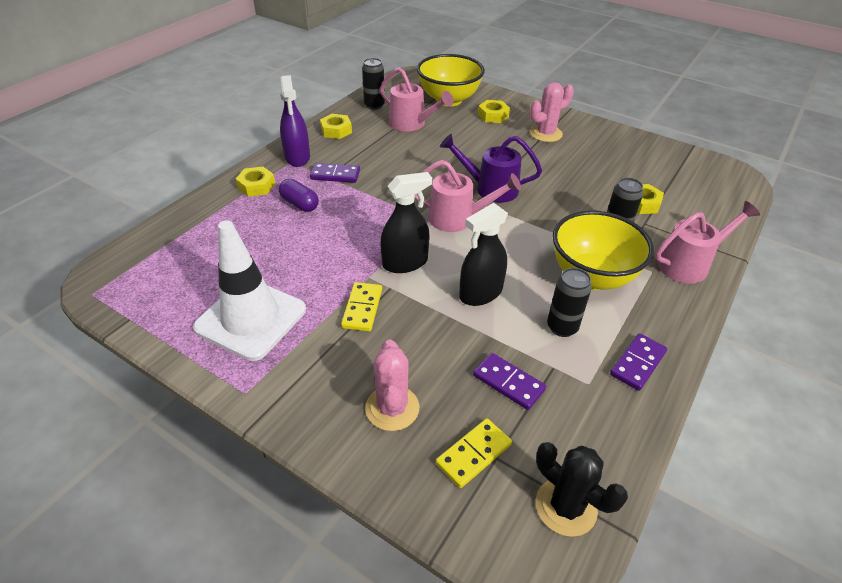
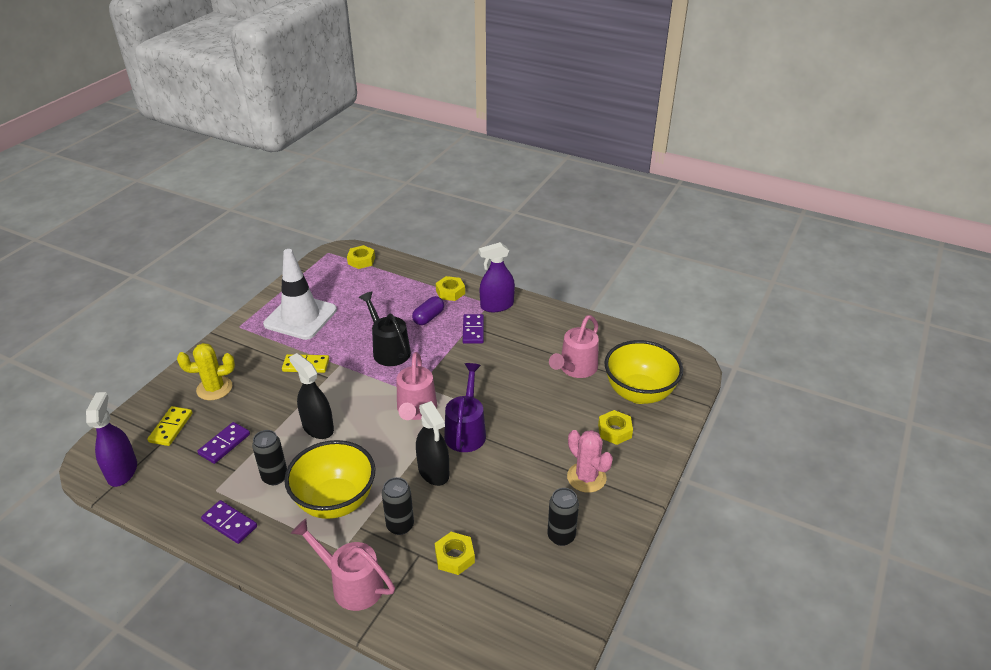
camera: 85 degrees right, 5 degrees down
yellow nut [320,114,352,139] -> yellow nut moved to [347,245,375,269]
black can [362,58,385,110] -> black can moved to [547,488,579,546]
pink cactus [365,339,420,431] -> yellow cactus [177,343,235,400]
black spray bottle [380,172,432,273] -> black spray bottle moved to [416,401,449,486]
yellow domino [436,418,512,488] -> yellow domino turned 60 degrees clockwise [147,406,193,446]
black cactus [536,442,628,537] -> purple spray bottle [86,392,137,487]
pink watering can [655,201,760,284] -> pink watering can turned 150 degrees clockwise [291,519,395,611]
none -> black watering can [359,291,411,366]

